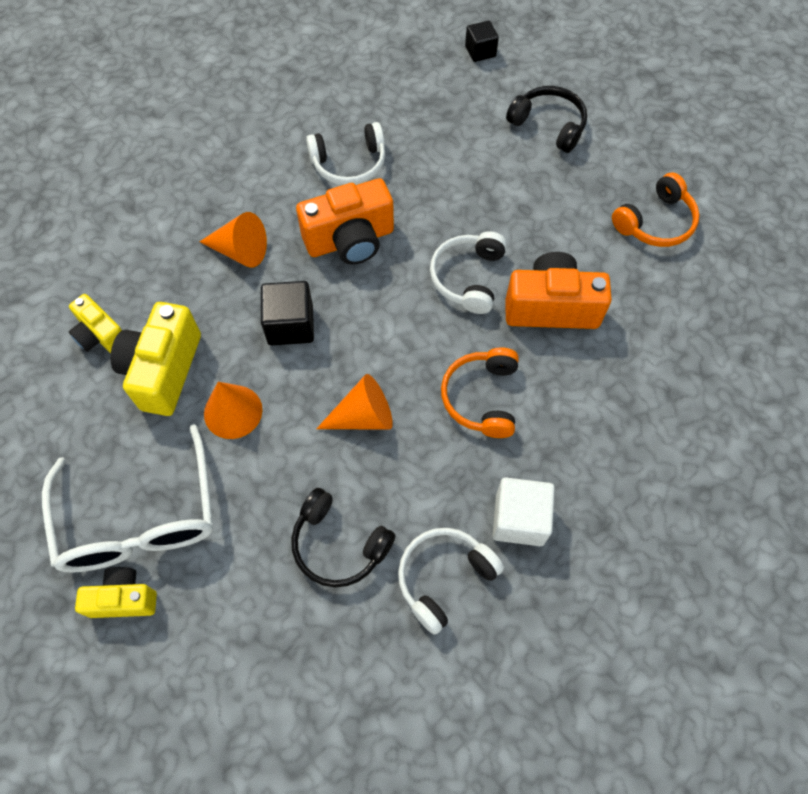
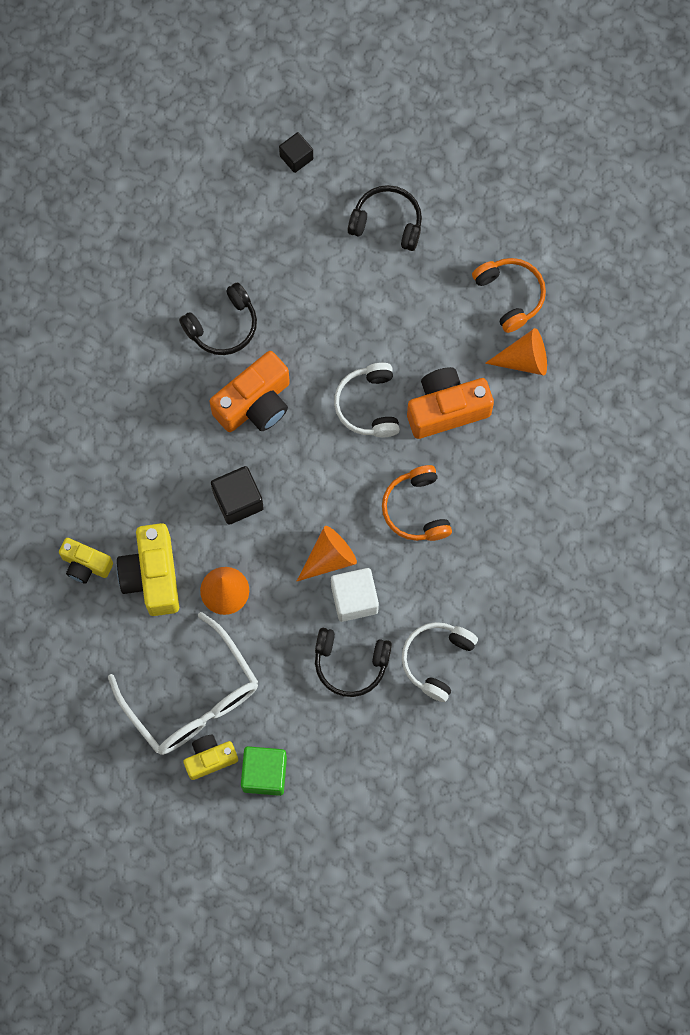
camera: 20 degrees left, 10 degrees up
orange cone [199,212,267,268] -> orange cone moved to [485,328,547,375]
white headphones [306,122,385,185] -> black headphones [179,282,257,355]
white cube [493,477,555,546] -> white cube moved to [331,568,379,622]
orange headphones [612,173,700,247] -> orange headphones turned 60 degrees counterclockwise [472,258,546,333]
none -> green cube [241,746,287,796]

